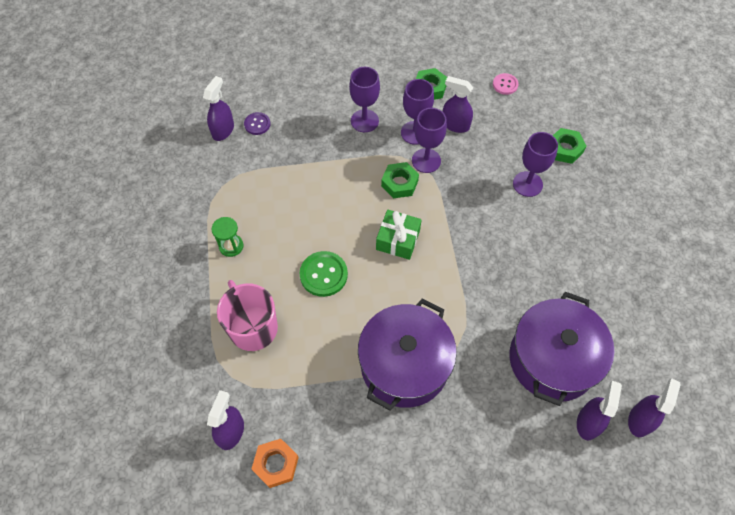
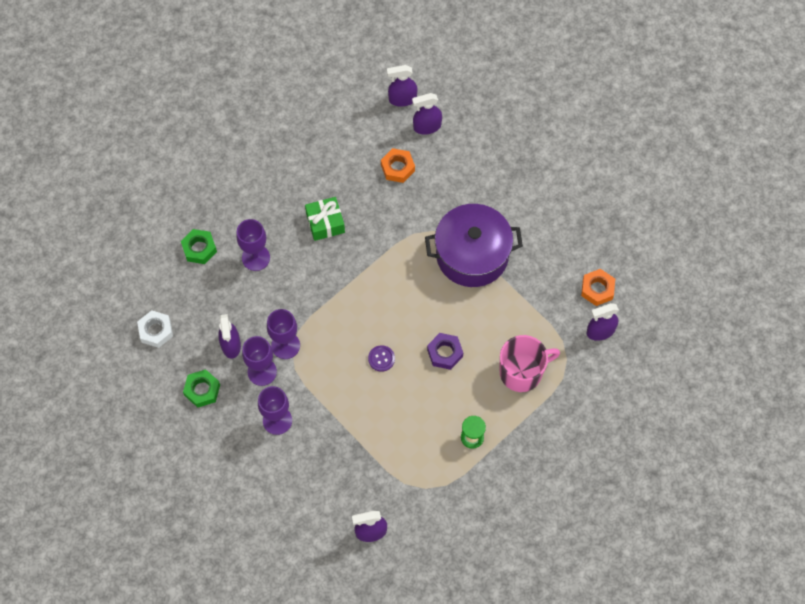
camera: 125 degrees left, 5 degrees up
pink mug [217,280,278,351] -> pink mug turned 135 degrees counterclockwise [500,335,560,392]
purple button [244,112,271,135] -> purple button moved to [368,345,395,372]
green button [300,251,348,297] -> purple nut [427,333,463,370]
green gift [376,210,422,260] -> green gift moved to [305,197,345,241]
green nut [381,162,419,199] -> none
pink button [493,73,519,95] -> white nut [137,310,173,348]
purple pot [510,292,614,406] -> orange nut [381,148,415,183]

